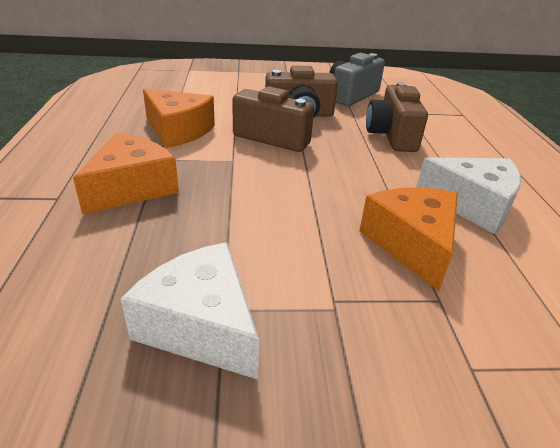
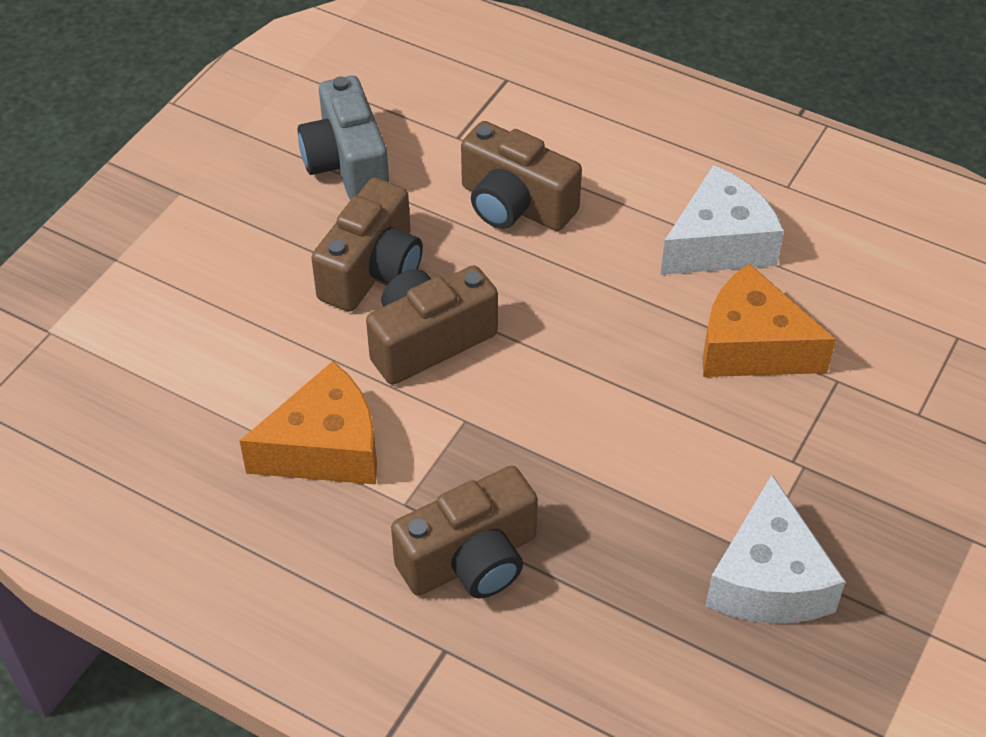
camera: 55 degrees left, 15 degrees up
orange cheese [73,133,179,214] -> brown camera [391,466,538,598]
white cheese [121,242,259,380] -> white cheese turned 75 degrees counterclockwise [706,475,846,624]

